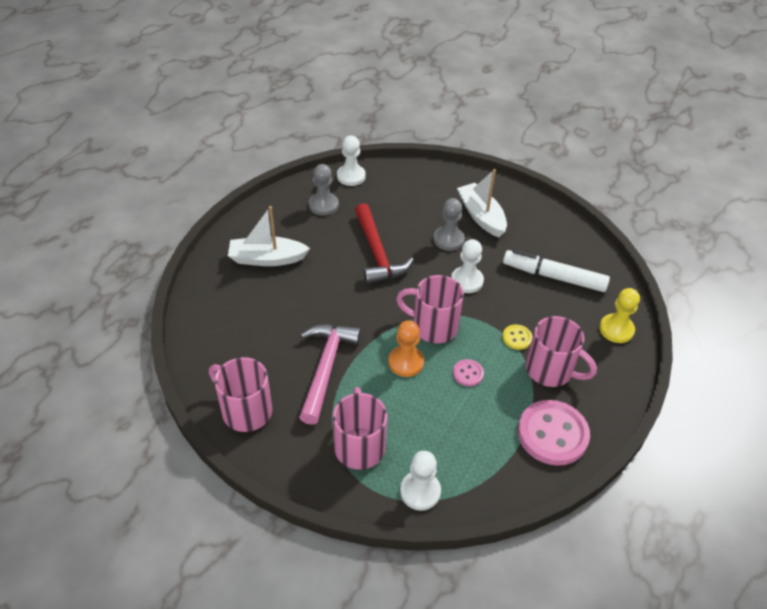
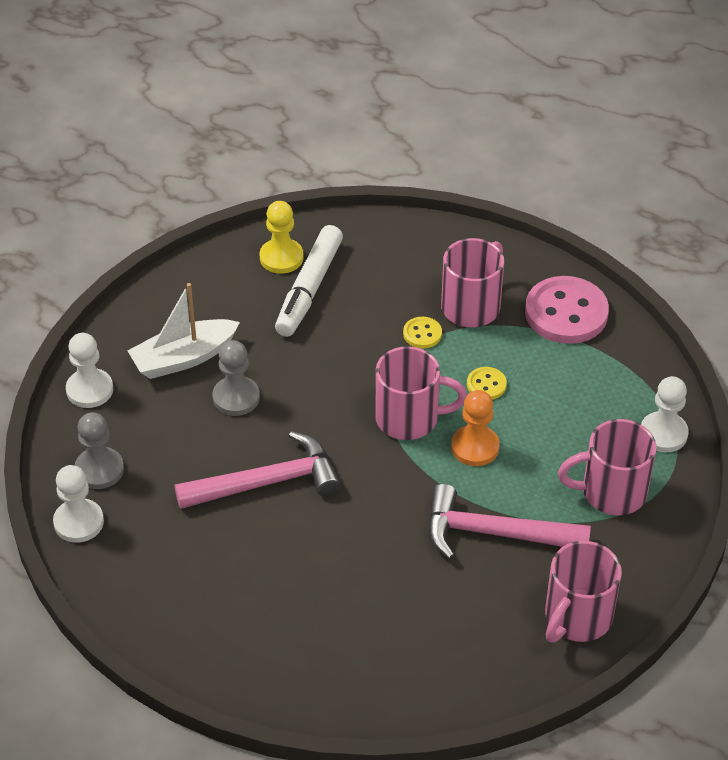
camera: 90 degrees left, 0 degrees up
white boat [228,206,310,266] -> none
grey pawn [309,164,339,216] -> grey pawn moved to [75,412,124,489]
red hammer [355,203,413,284] -> pink hammer [175,431,341,509]
pink mug [396,275,464,343] -> pink mug turned 105 degrees counterclockwise [375,346,467,440]
white pawn [451,239,484,293] -> white pawn moved to [66,333,113,408]
pink button [453,359,484,386] -> yellow button [467,367,507,400]
yellow pawn [599,288,640,343] -> yellow pawn moved to [260,201,303,274]

